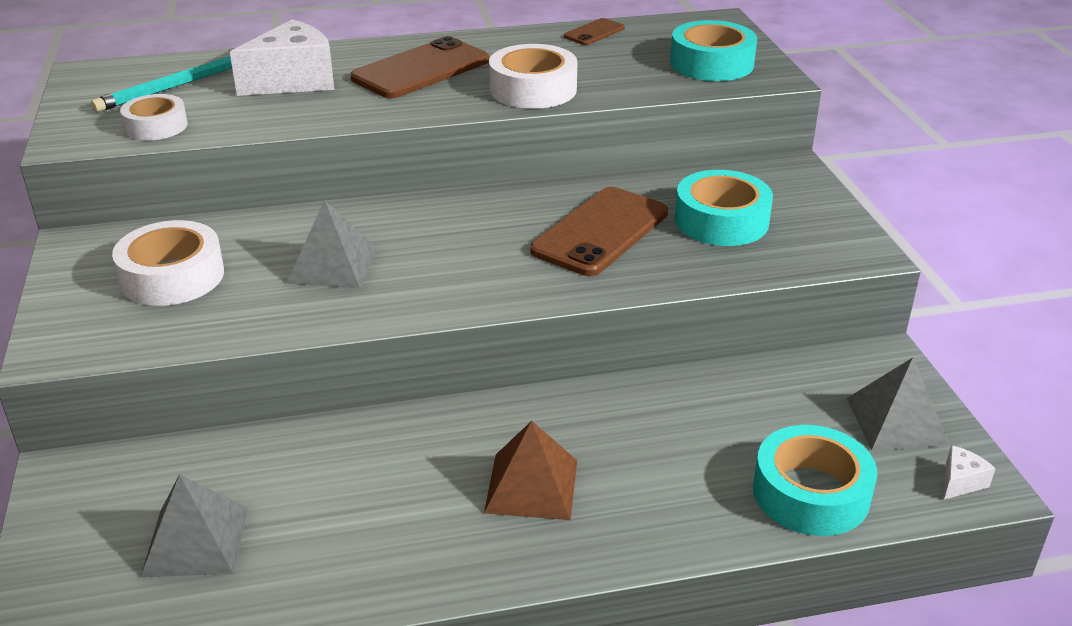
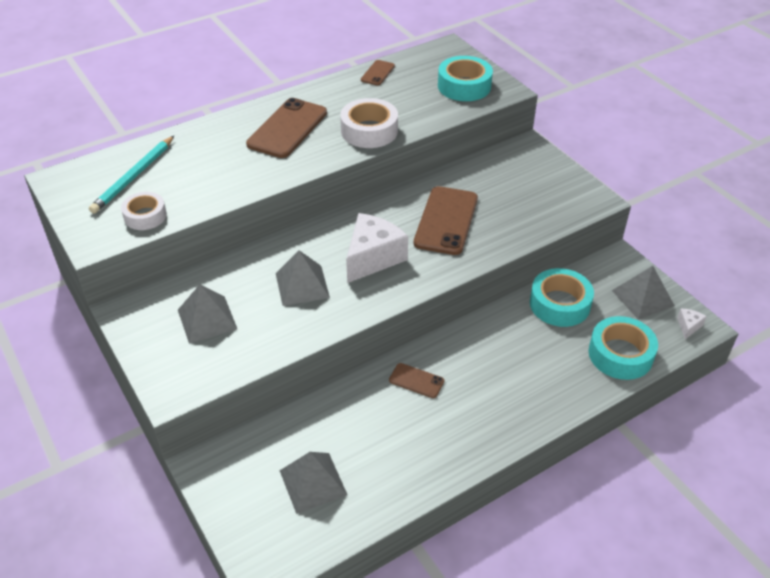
camera: 20 degrees left, 10 degrees up
white tape [112,220,224,306] -> grey pyramid [178,284,237,344]
white cheese [230,19,334,96] -> white cheese moved to [346,213,408,283]
brown pyramid [484,421,577,520] -> none
turquoise tape [675,170,773,246] -> turquoise tape moved to [530,268,594,327]
none -> brown phone [389,363,444,398]

